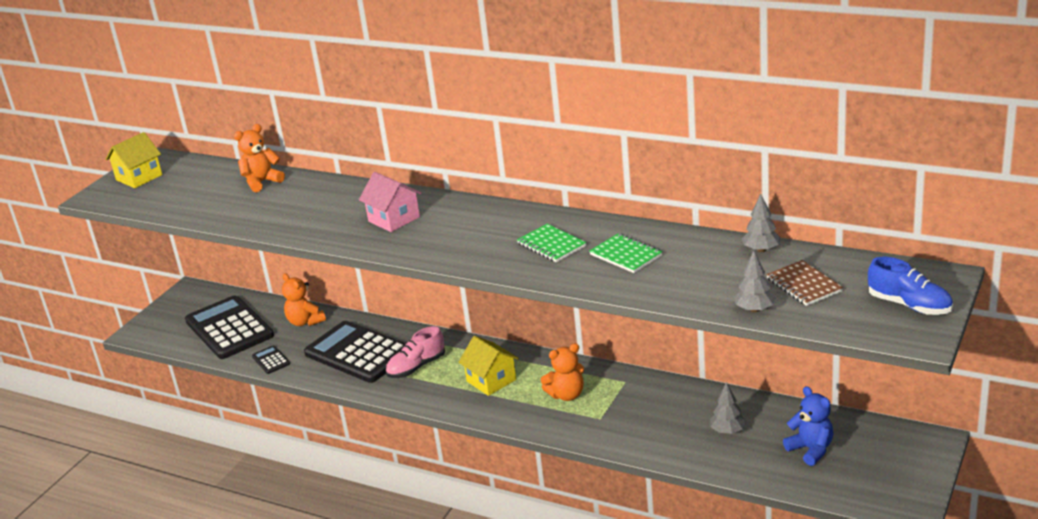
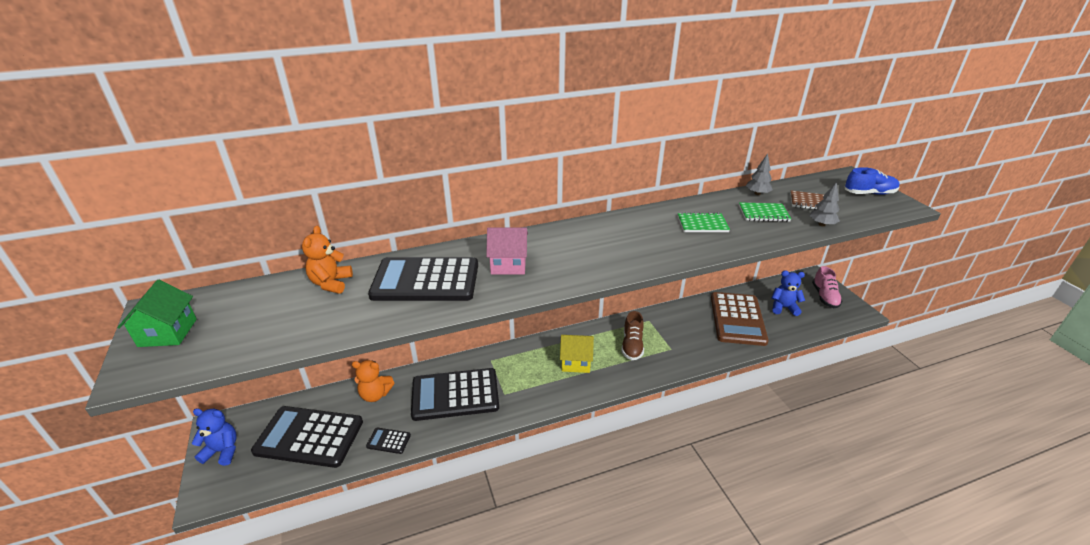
camera: 50 degrees left, 5 degrees up
yellow house [106,132,162,188] -> green house [117,280,197,347]
pink shoe [385,326,445,378] -> pink shoe moved to [812,266,843,308]
green notebook [517,224,587,262] -> green notebook moved to [739,202,791,222]
orange teddy bear [541,343,584,401] -> brown shoe [621,311,644,360]
grey tree [710,382,746,434] -> brown calculator [711,292,769,346]
none -> blue teddy bear [192,408,237,466]
none -> black calculator [368,257,478,301]

